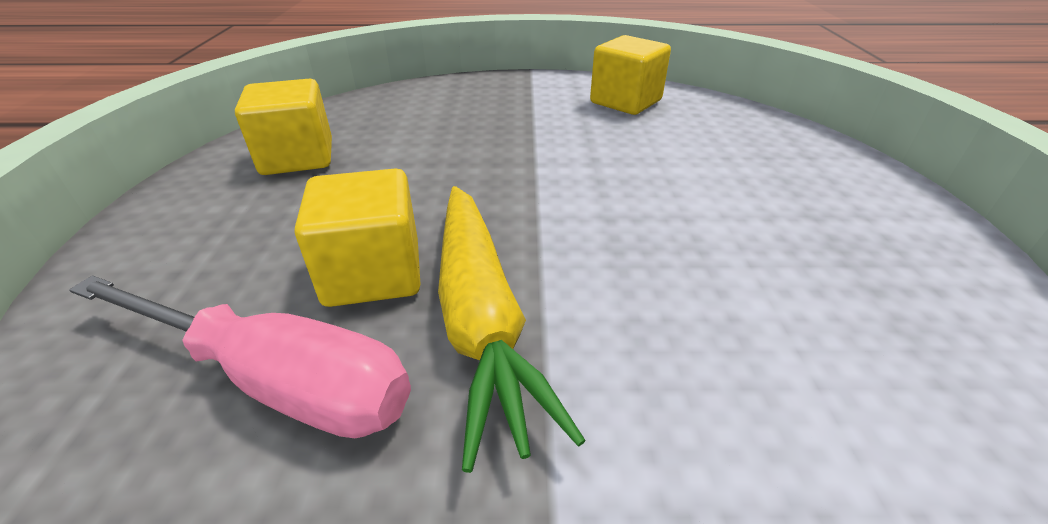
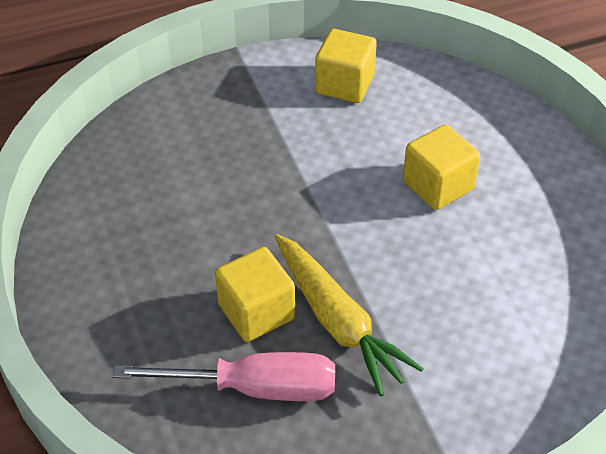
camera: 20 degrees left, 10 degrees up
yellow cube [235,79,332,175] -> yellow cube moved to [403,124,480,210]

